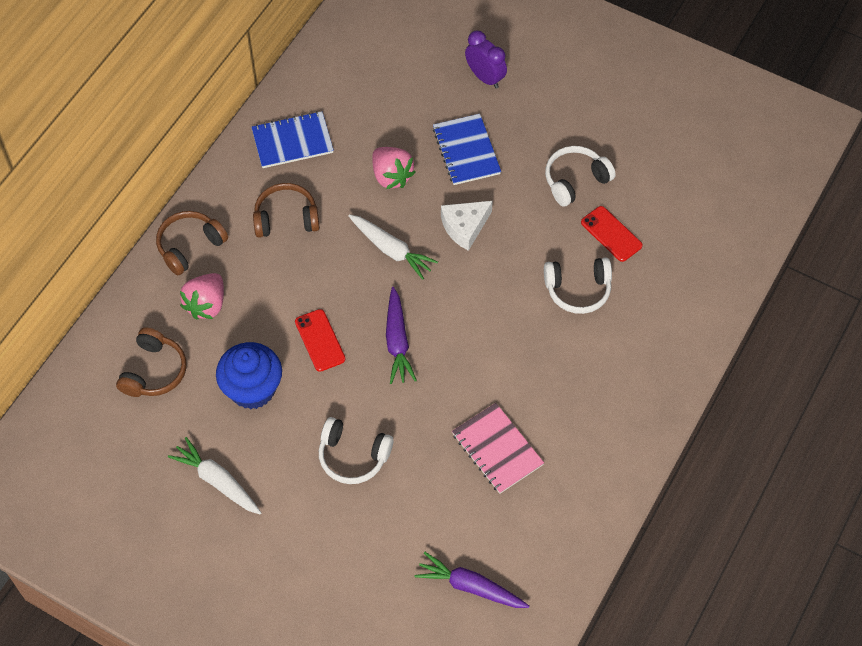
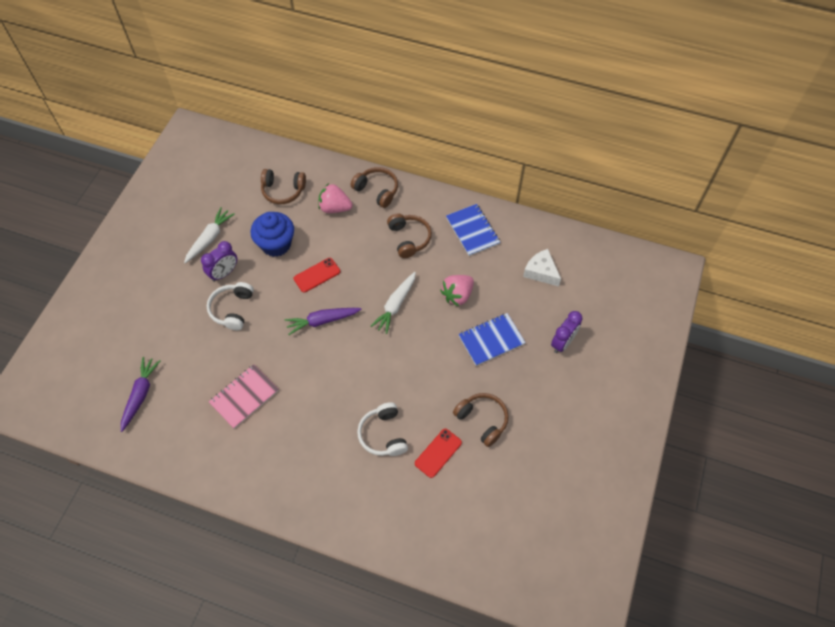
camera: 80 degrees right, 0 degrees up
white cheese [441,201,493,251] -> white cheese moved to [523,249,561,286]
white headphones [545,146,616,207] -> brown headphones [453,393,509,447]
none -> purple clock [201,241,237,282]

